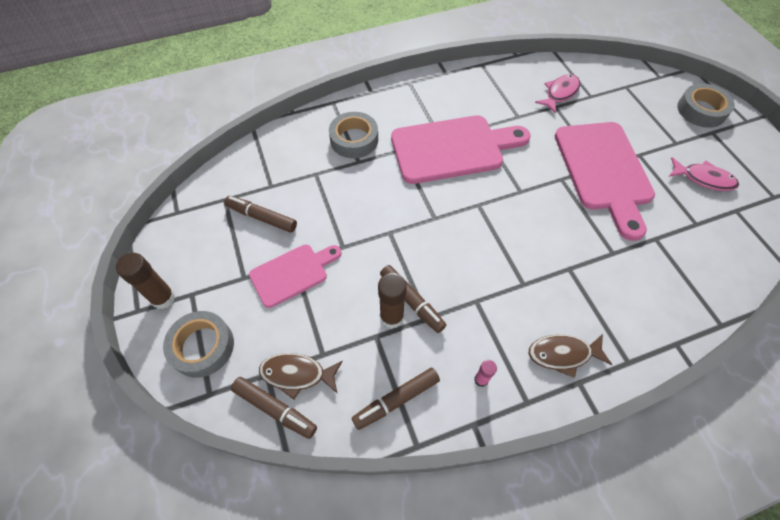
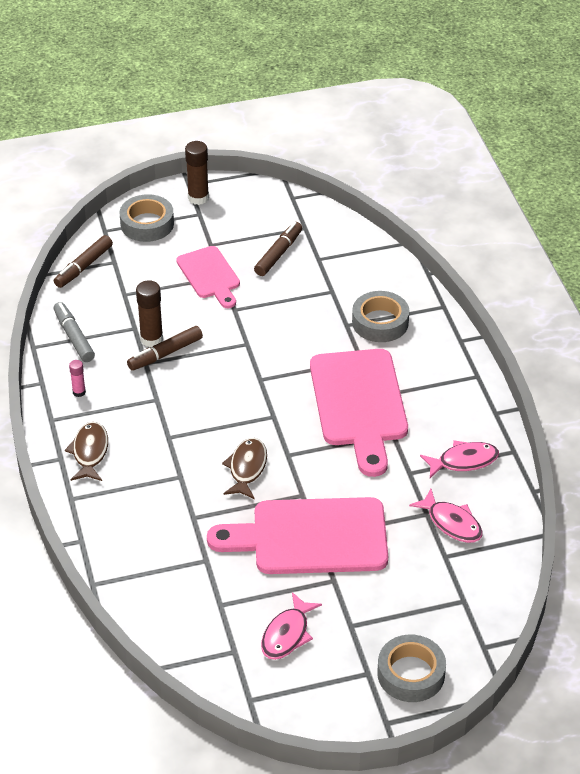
camera: 95 degrees right, 15 degrees down
brown fish [259,353,343,400] -> brown fish moved to [222,438,267,499]
brown marker [352,368,440,430] -> grey marker [53,302,95,362]
none -> pink fish [420,440,499,478]

